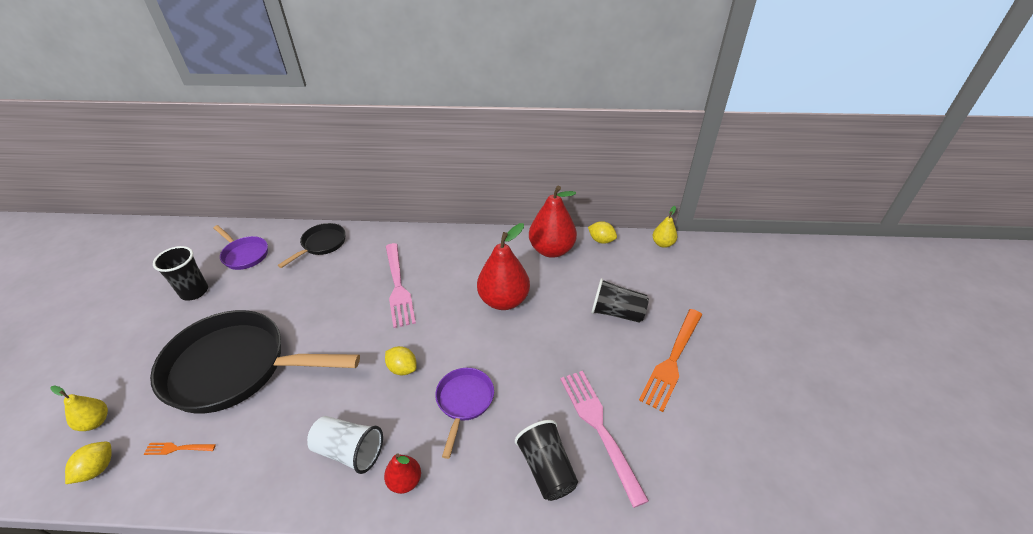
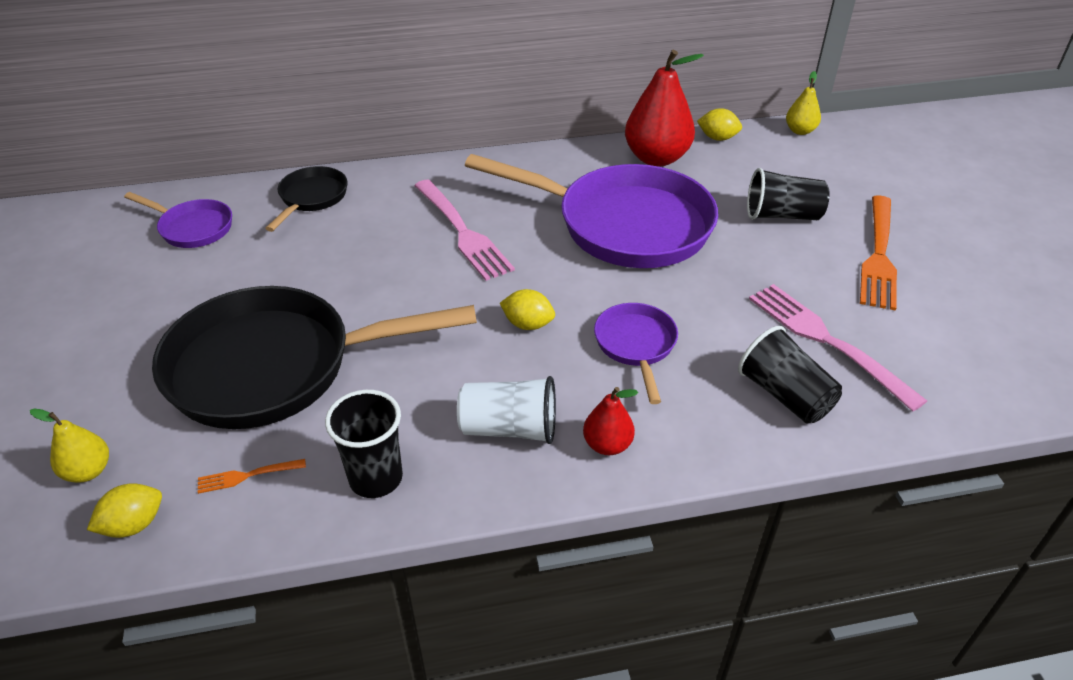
camera: 15 degrees left, 0 degrees up
yellow lemon [65,442,111,484] -> yellow lemon turned 45 degrees clockwise [87,483,162,538]
black cup [153,246,208,301] -> black cup moved to [325,390,403,498]
red pear [477,223,530,310] -> purple pan [465,154,718,268]

